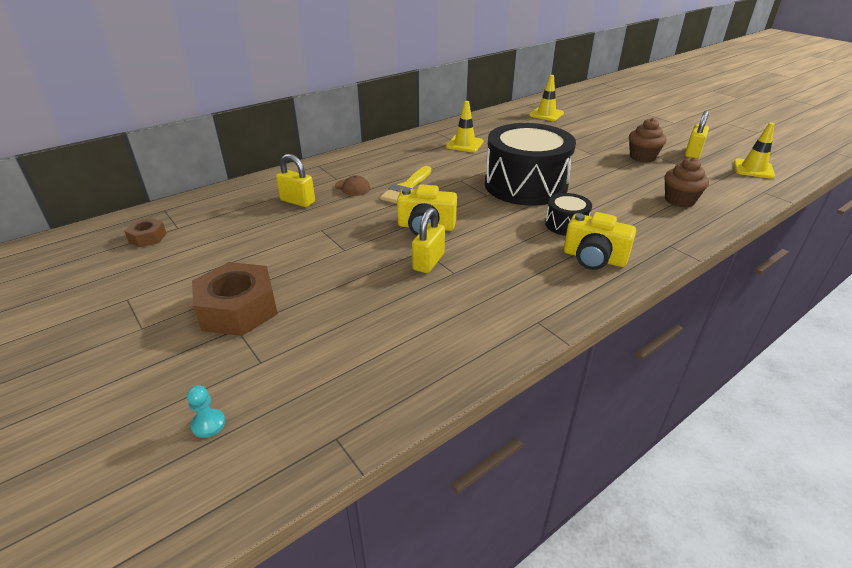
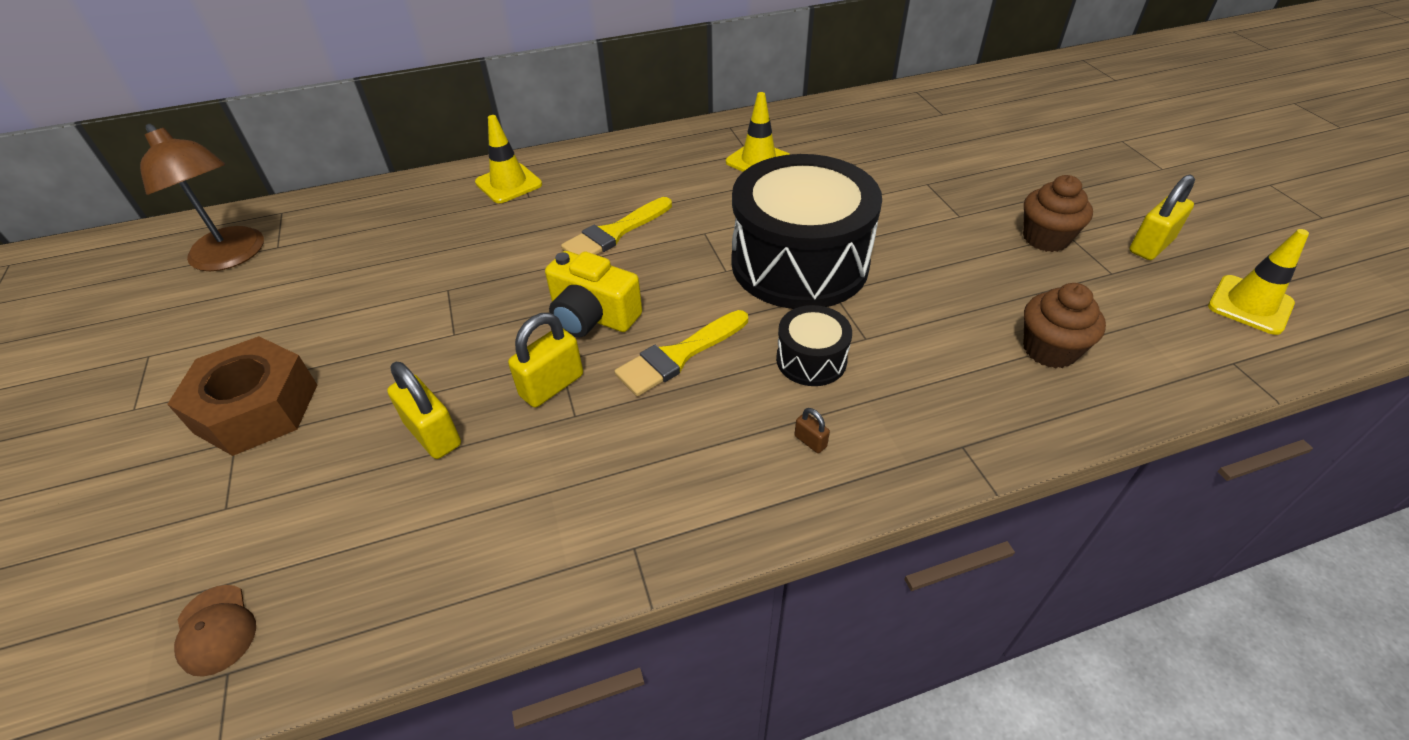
camera: 20 degrees right, 10 degrees up
brown nut [124,218,167,248] -> brown lamp [140,124,264,271]
turquoise pawn [187,385,225,438] -> none
yellow padlock [276,154,315,207] -> yellow padlock moved to [387,362,461,459]
brown cap [335,175,370,196] -> brown cap moved to [174,585,256,677]
yellow traffic cone [529,75,564,121] -> yellow traffic cone moved to [475,115,542,203]
yellow camera [564,212,636,270] -> brown padlock [795,408,830,453]
none -> yellow brush [614,310,748,396]

